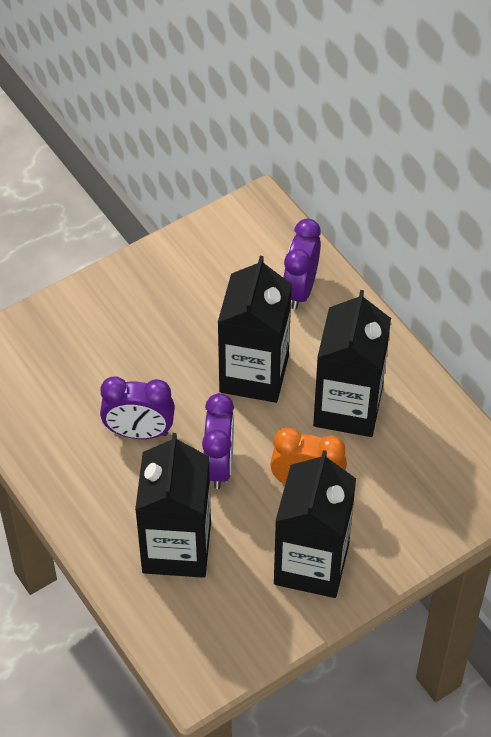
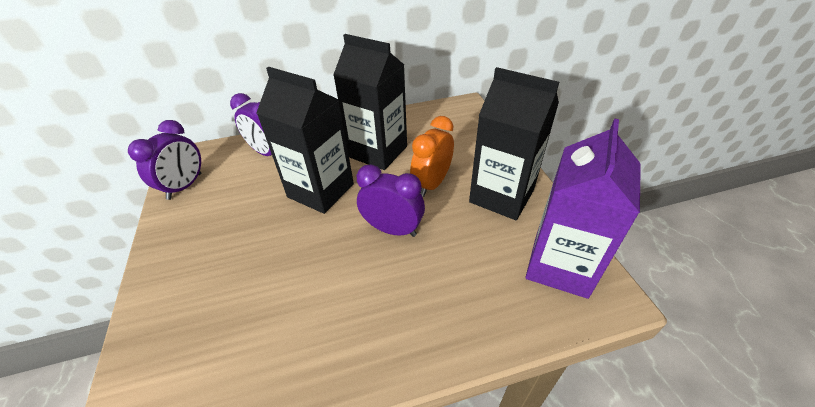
camera: 70 degrees left, 10 degrees down
purple clock [100,376,175,439] -> purple clock moved to [128,120,201,200]
black carton [135,433,211,578] -> none
none -> purple carton [525,118,641,299]

